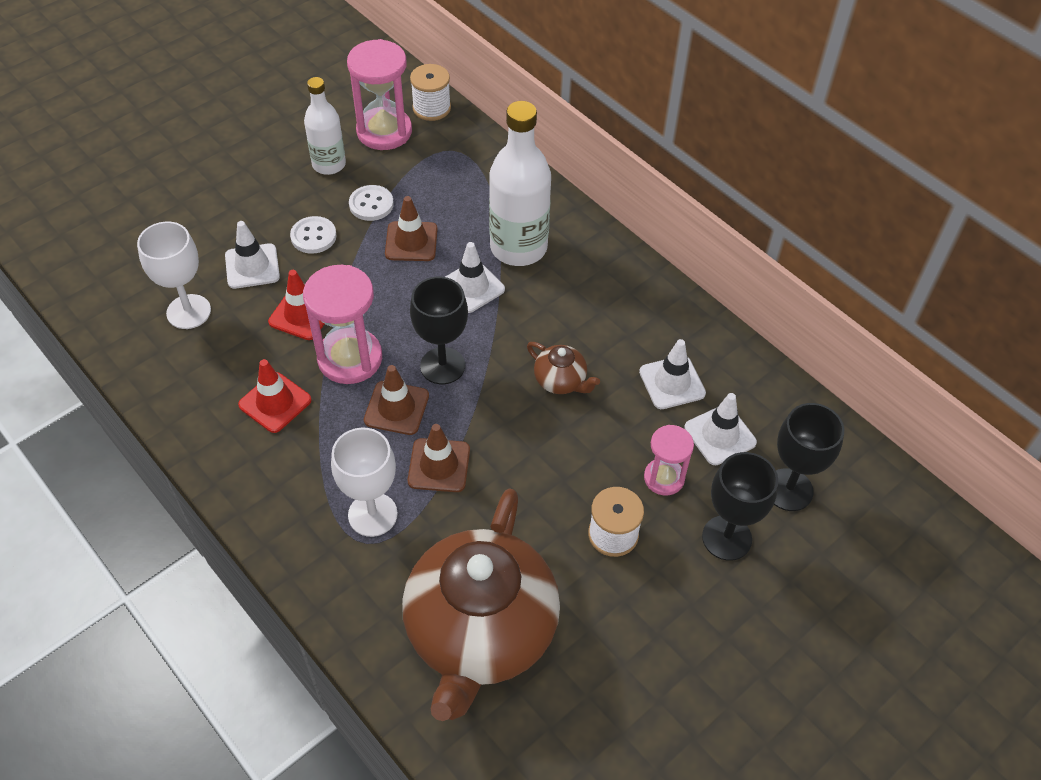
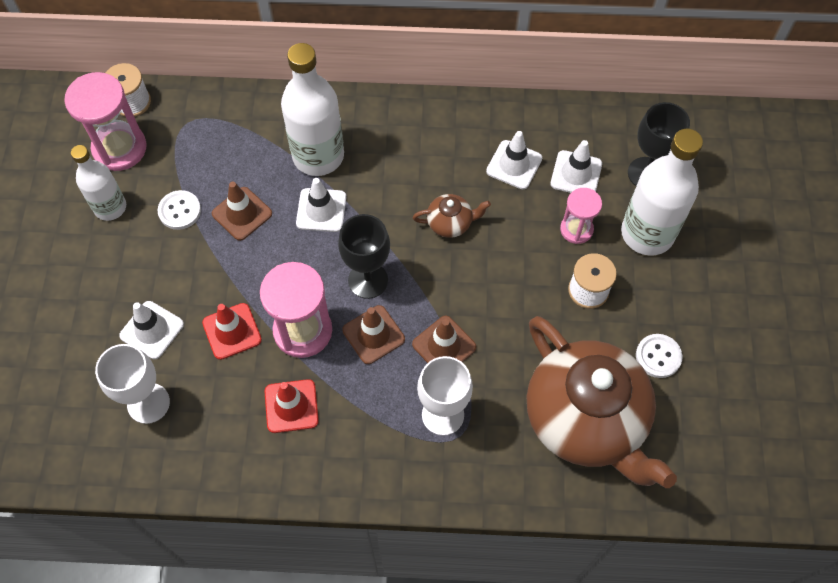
camera: 45 degrees left, 10 degrees up
white button [290,216,337,254] -> white button moved to [636,334,682,378]
black goblet [702,452,778,561] -> white bottle [621,129,703,255]

